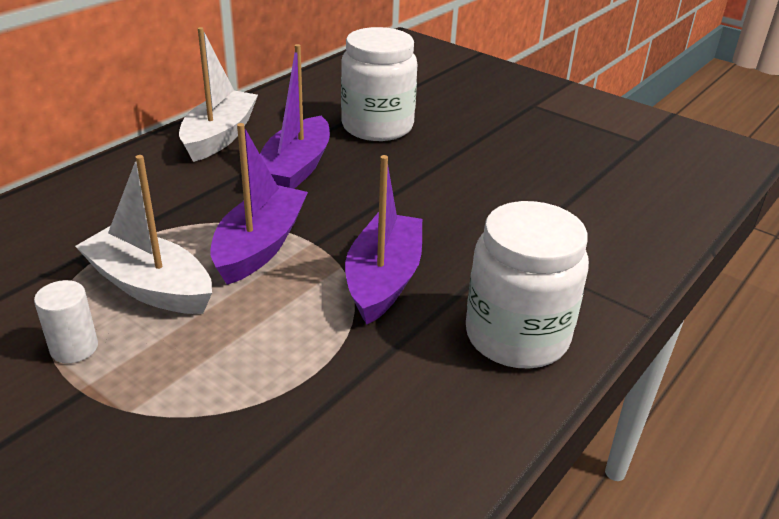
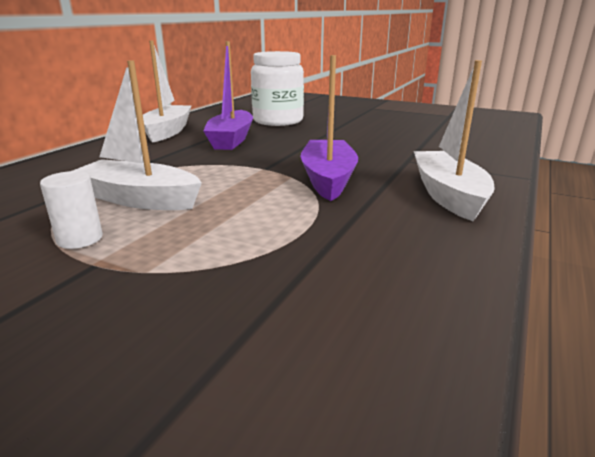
camera: 10 degrees left, 10 degrees down
purple boat [210,123,308,285] -> none
white jar [466,201,589,368] -> white boat [414,60,494,221]

